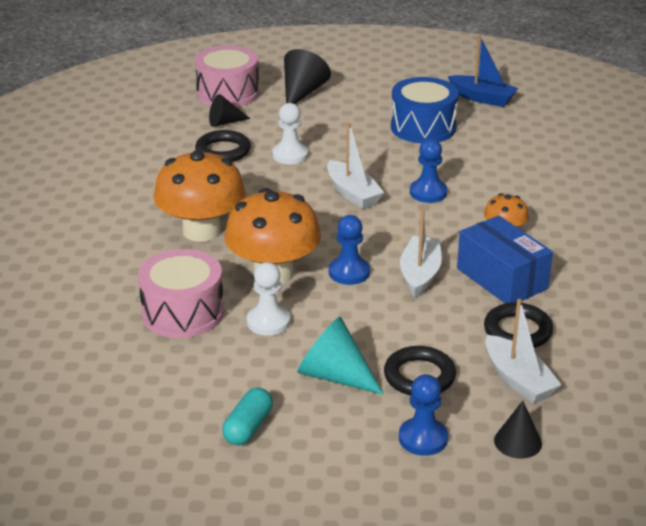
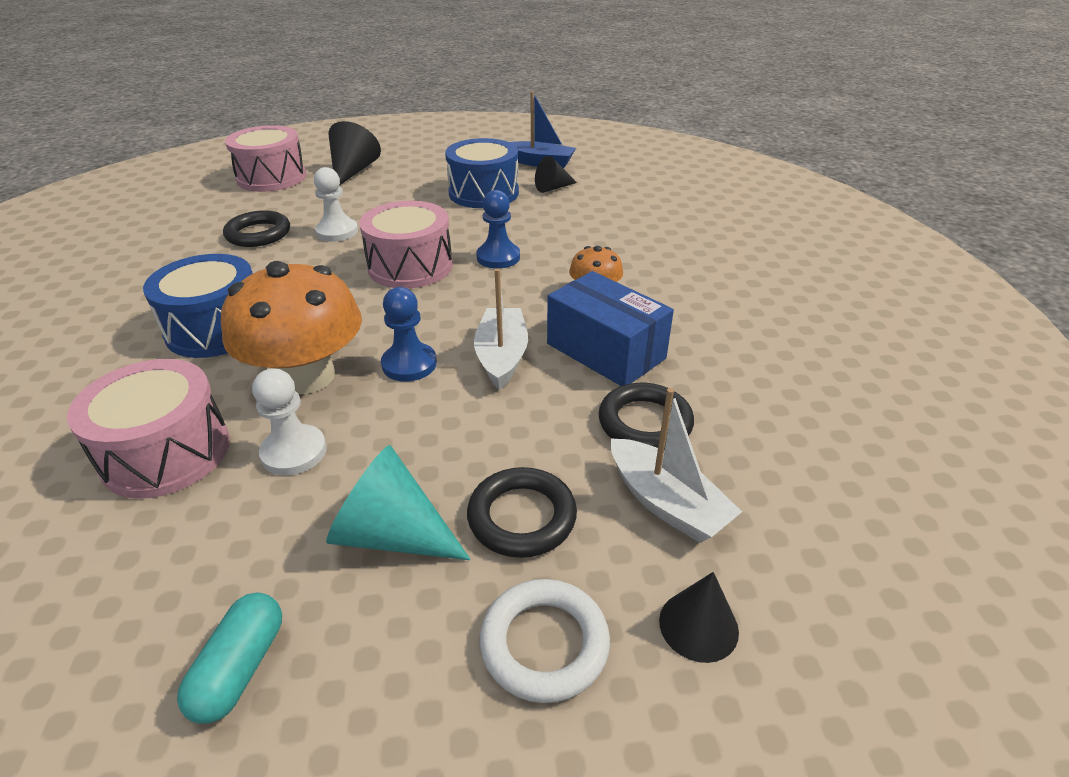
camera: 10 degrees left, 5 degrees up
orange mushroom [153,149,246,242] -> blue drum [143,254,253,358]
black cone [209,94,250,127] -> black cone moved to [535,156,577,193]
white boat [327,123,384,209] -> pink drum [359,201,453,288]
blue pawn [399,374,448,456] -> white ring [480,579,610,703]

